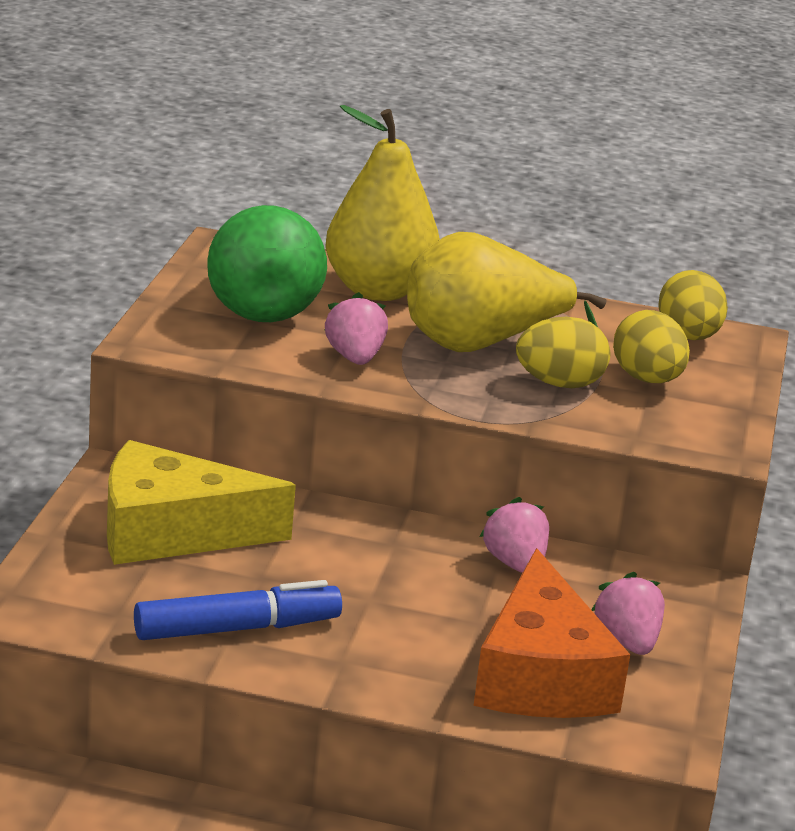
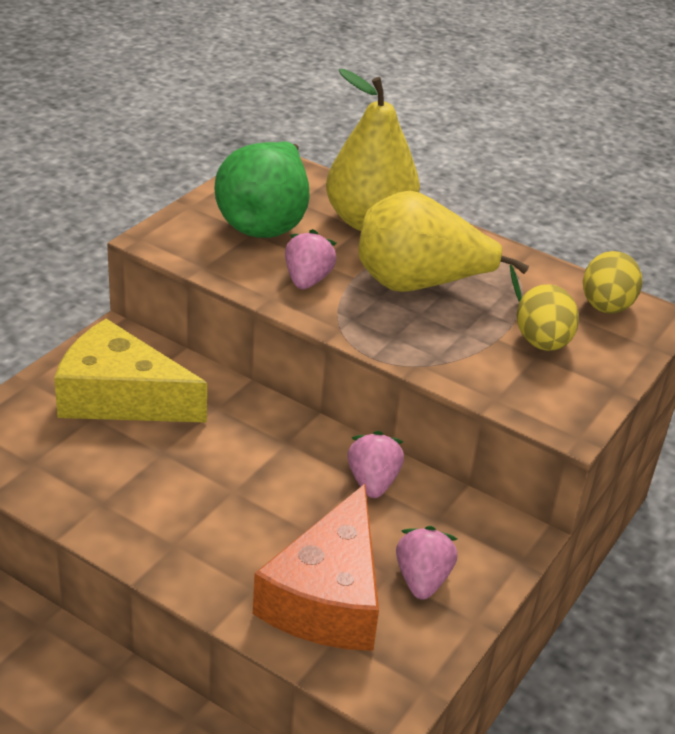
camera: 20 degrees right, 10 degrees up
blue marker [134,580,342,640] -> none
yellow egg [516,317,610,388] -> none

